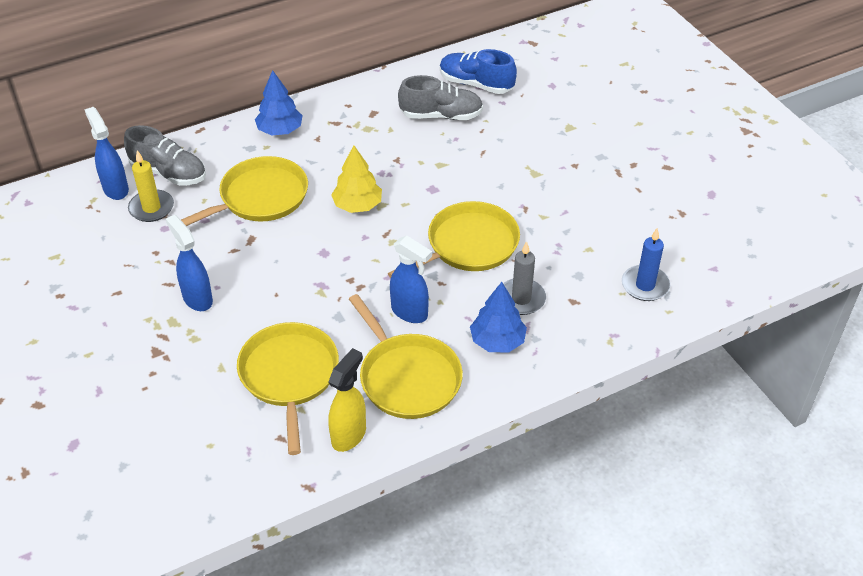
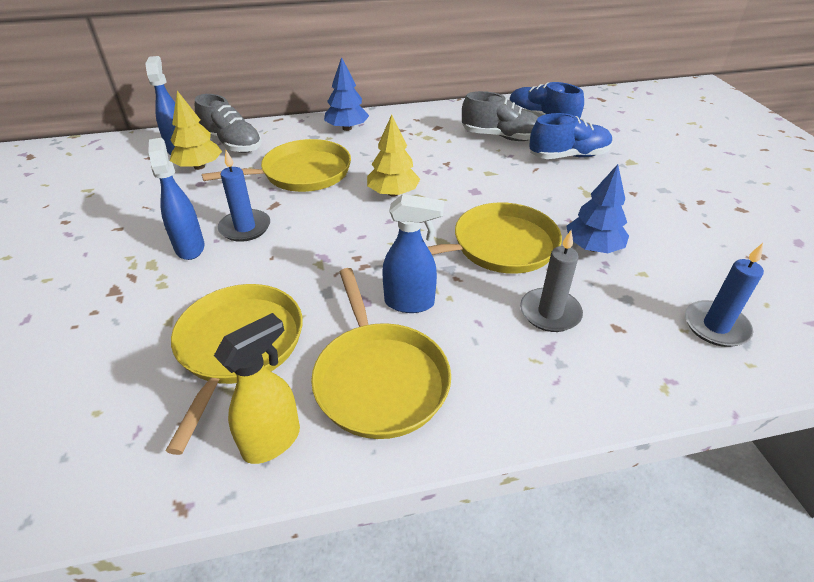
camera: 15 degrees right, 5 degrees down
yellow candle [128,150,174,222] -> yellow tree [170,91,222,170]
blue spray bottle [390,236,432,323] -> blue spray bottle turned 45 degrees counterclockwise [382,194,444,313]
blue tree [470,282,527,352] -> blue tree moved to [567,164,629,253]
none -> blue candle [218,150,270,242]
none -> blue shoe [529,113,612,159]

